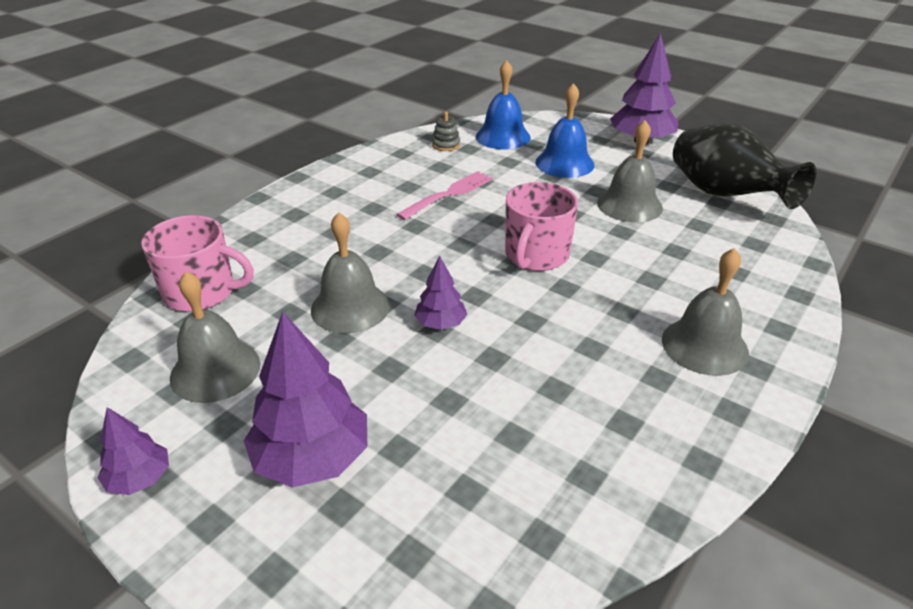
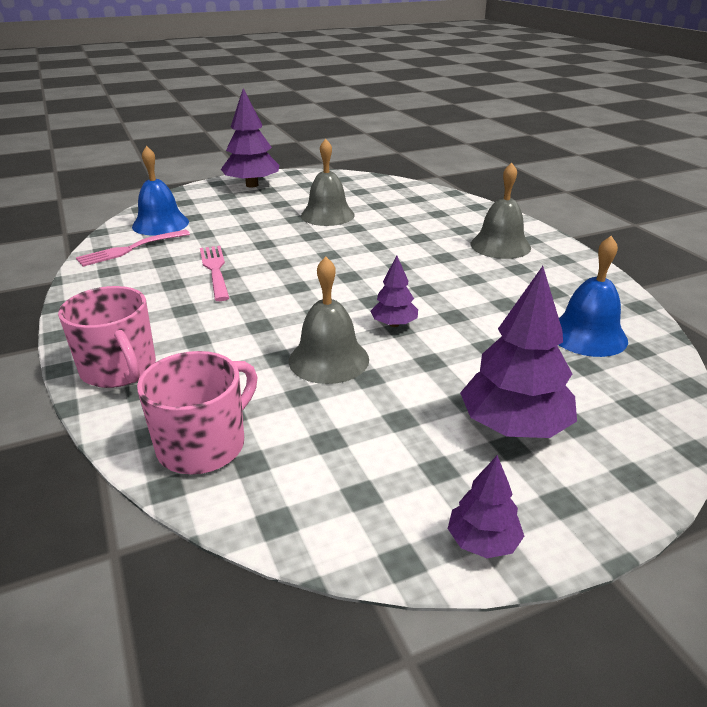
camera: 60 degrees left, 5 degrees down
grey bell [170,271,260,403] -> none
grey stacking toy [432,112,460,151] -> pink fork [76,230,190,267]
pink mug [505,182,578,271] -> pink mug moved to [58,286,156,388]
blue bell [535,83,594,178] -> blue bell moved to [559,236,628,357]
black vase [673,123,816,209] -> none

